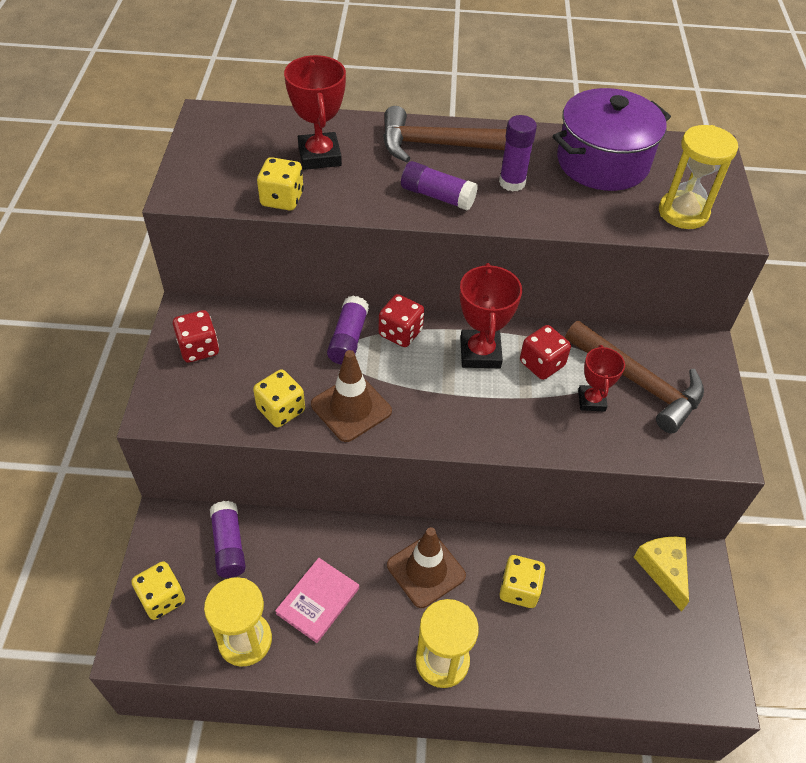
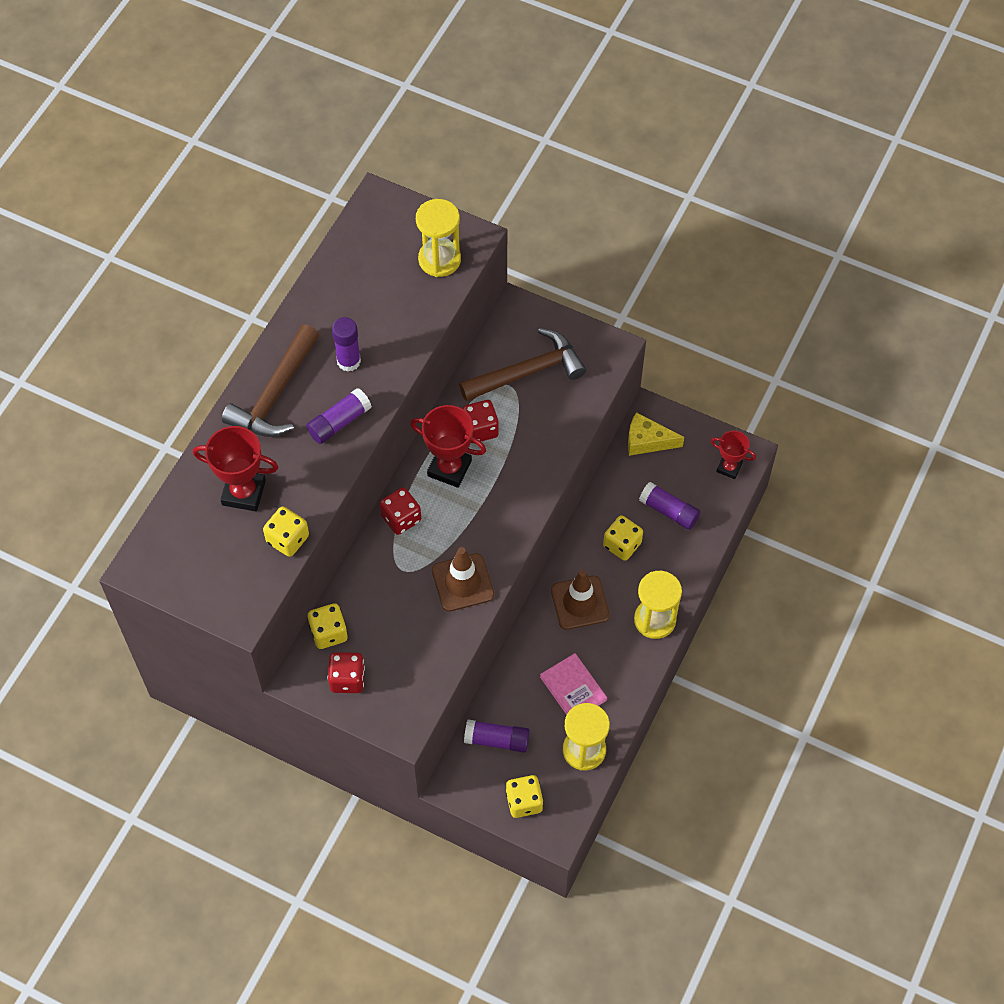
camera: 65 degrees left, 10 degrees up
yellow dice [253,369,305,427] -> yellow dice moved to [308,603,348,649]
purple glue stick [327,296,369,365] -> purple glue stick moved to [639,482,701,530]
purple pot [552,88,671,191] -> none
red trophy [578,345,625,412] -> red trophy moved to [711,431,756,479]

